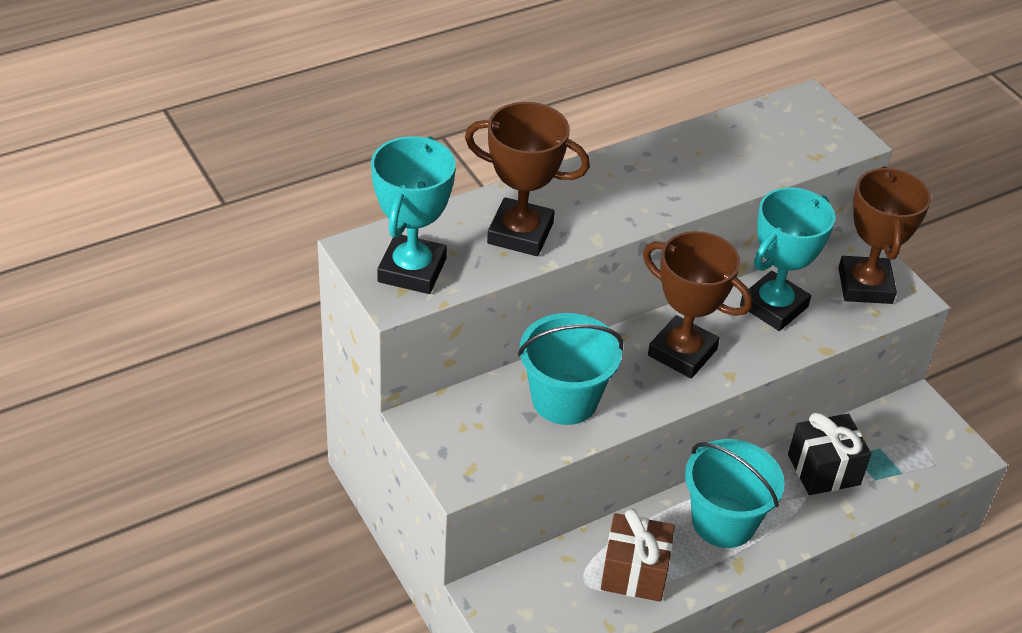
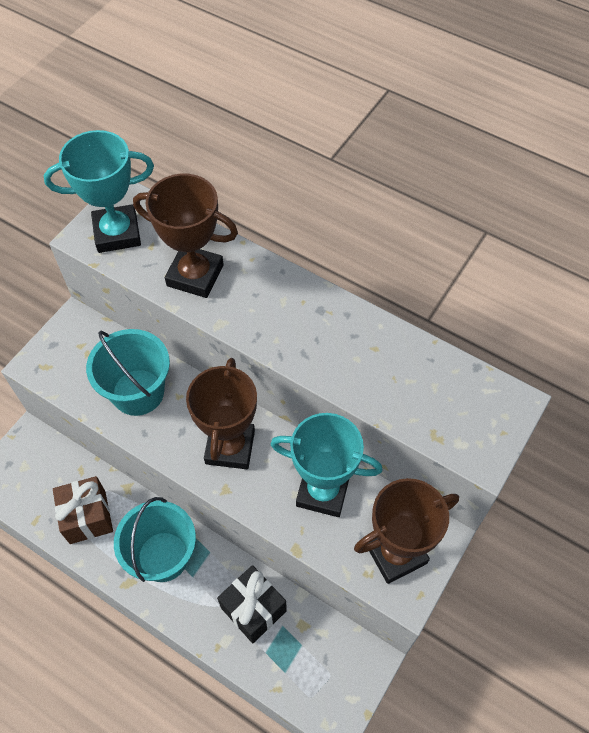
camera: 65 degrees right, 15 degrees up
brown trophy [465,102,590,256] -> brown trophy turned 60 degrees counterclockwise [133,174,238,298]

